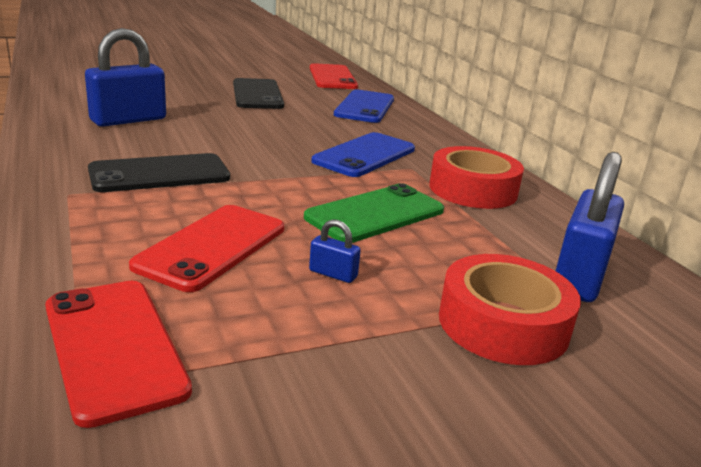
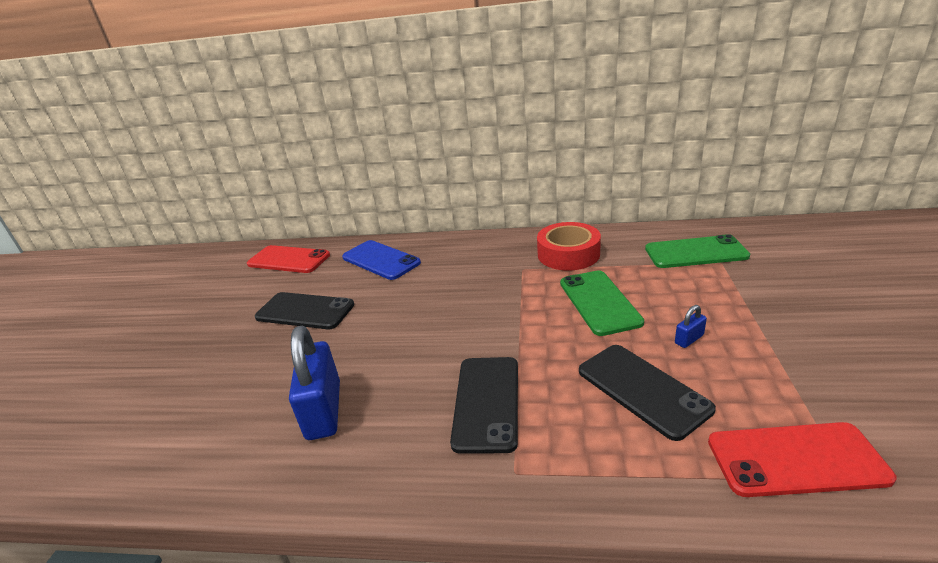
camera: 55 degrees left, 5 degrees up
red phone [129,205,284,292] -> black phone [579,345,716,441]
blue phone [311,132,415,177] -> none
red tape [439,254,581,365] -> none
blue padlock [556,152,624,302] -> green phone [645,234,750,268]

